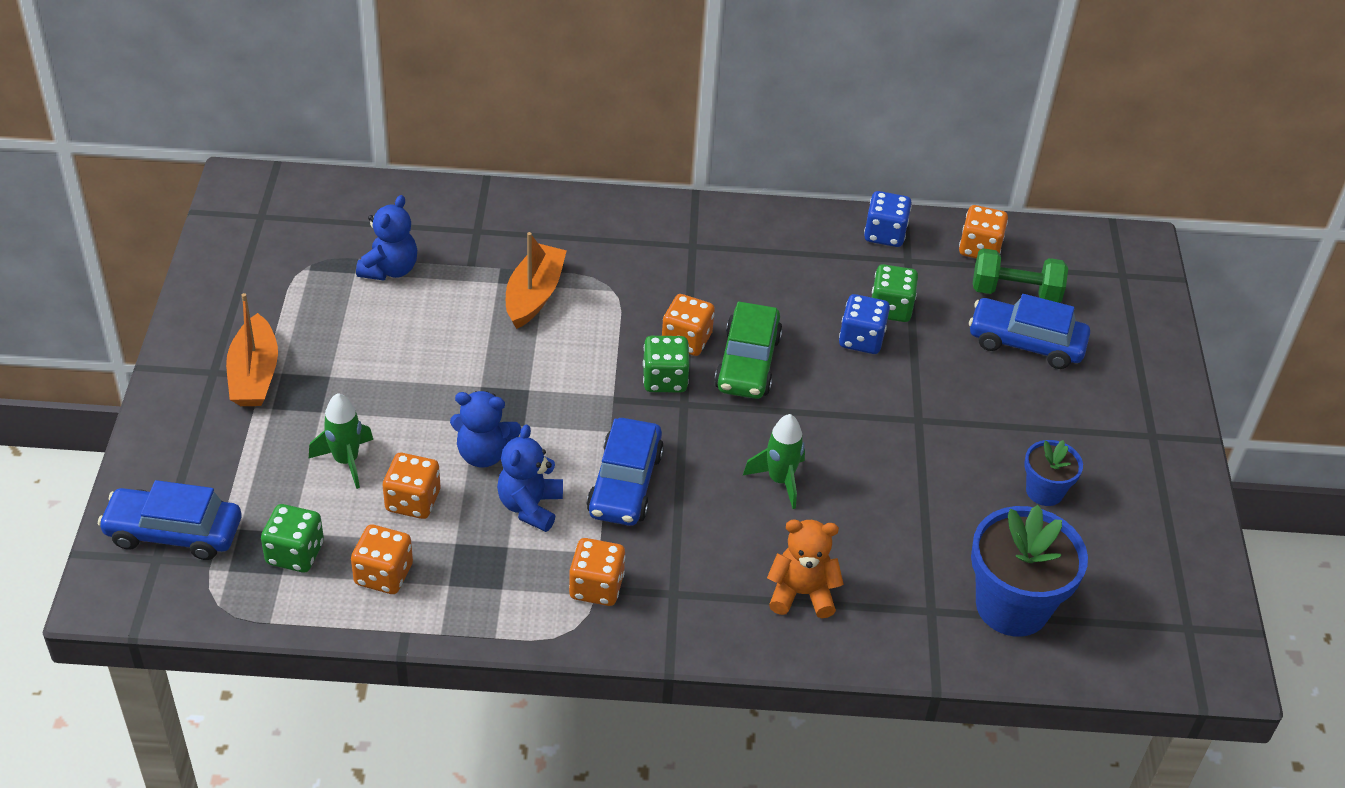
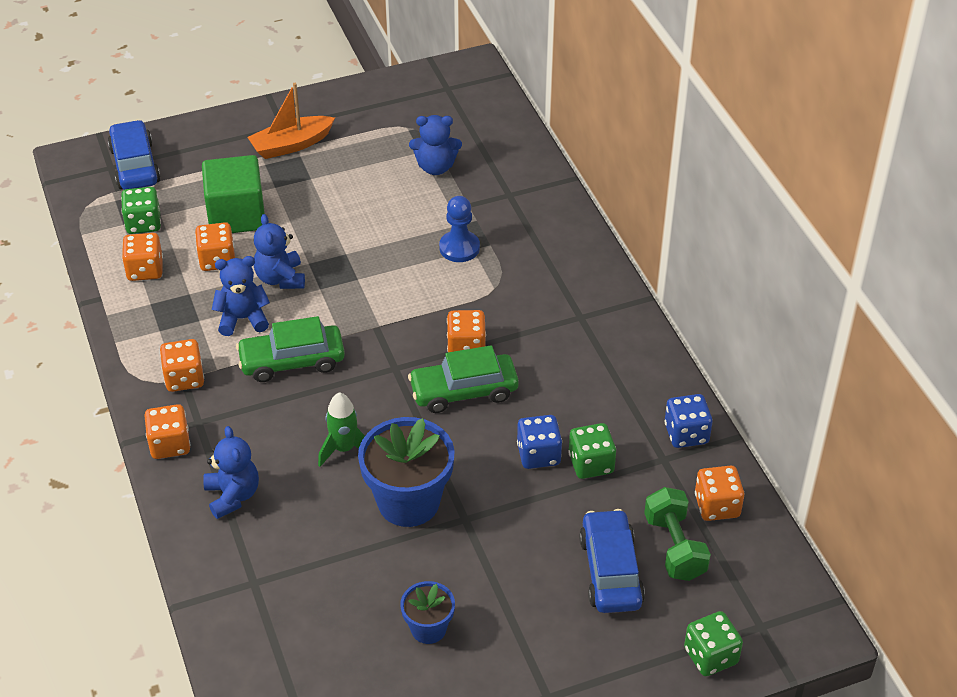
camera: 70 degrees right, 0 degrees up
green rocket [309,393,373,489] -> green cube [202,155,265,233]
orange boat [506,232,567,329] -> blue pawn [439,196,480,262]
blue car [587,418,664,526] -> green car [236,316,345,382]
green dice [643,336,689,393] -> green dice moved to [684,611,743,676]
orange teddy bear [767,520,844,618] -> blue teddy bear [203,426,259,519]
blue flower pot [971,505,1088,637] -> blue flower pot moved to [358,417,455,527]
none -> orange dice [144,404,190,459]

